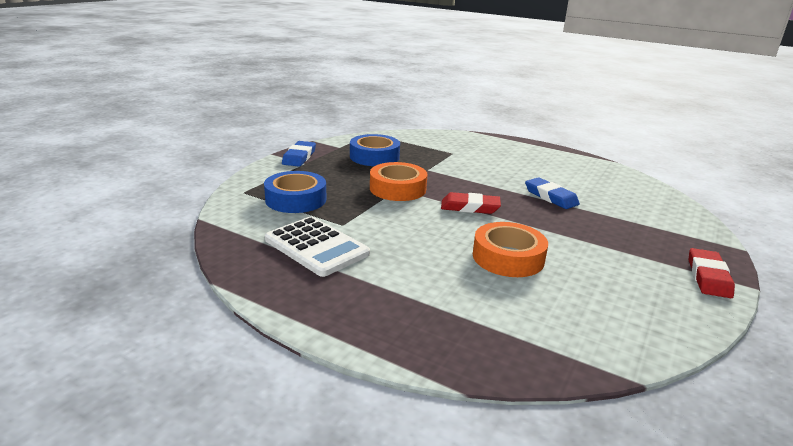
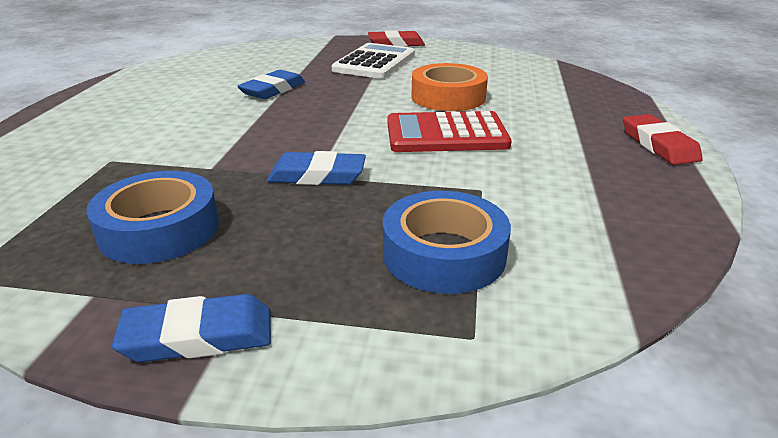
camera: 110 degrees left, 5 degrees up
white calculator [265,216,370,277] -> white calculator moved to [332,43,415,79]
orange tape [370,162,428,201] -> blue eraser [267,151,366,185]
red eraser [441,192,501,214] -> red eraser moved to [623,114,703,165]
none -> red calculator [387,111,512,152]

